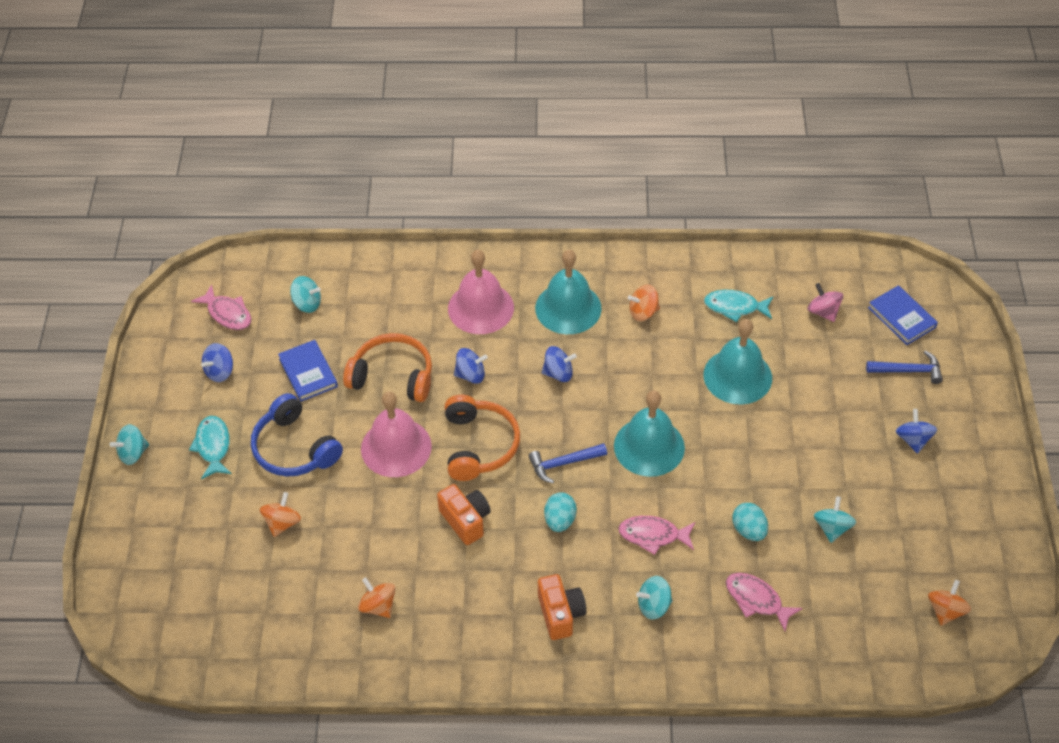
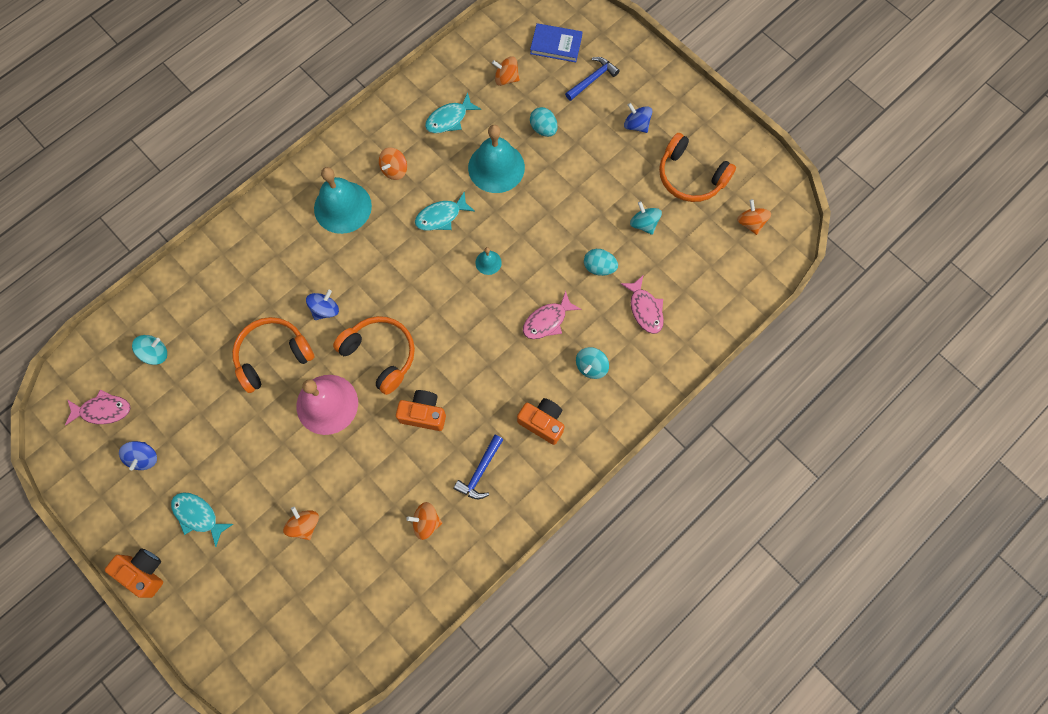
camera: 45 degrees left, 20 degrees up
turquoise spinning top [109,424,149,465] -> orange camera [105,549,163,598]
blue headphones [251,393,343,476] -> none
blue book [278,340,338,402] -> none
pink bell [448,249,514,334] -> none
blue hammer [529,443,607,483] -> blue hammer moved to [454,435,504,499]
blue spinning top [542,346,577,382] -> none
turquoise egg [544,492,577,532] -> turquoise egg moved to [530,107,558,137]
turquoise bell [614,390,685,477] -> turquoise bell [475,247,502,275], size x0.45
pink fish [726,573,803,631] -> pink fish turned 105 degrees counterclockwise [620,276,664,334]
pink spinning top [807,283,843,322] -> orange spinning top [492,56,520,86]
none -> turquoise fish [415,192,475,231]
none -> orange headphones [659,133,736,202]

